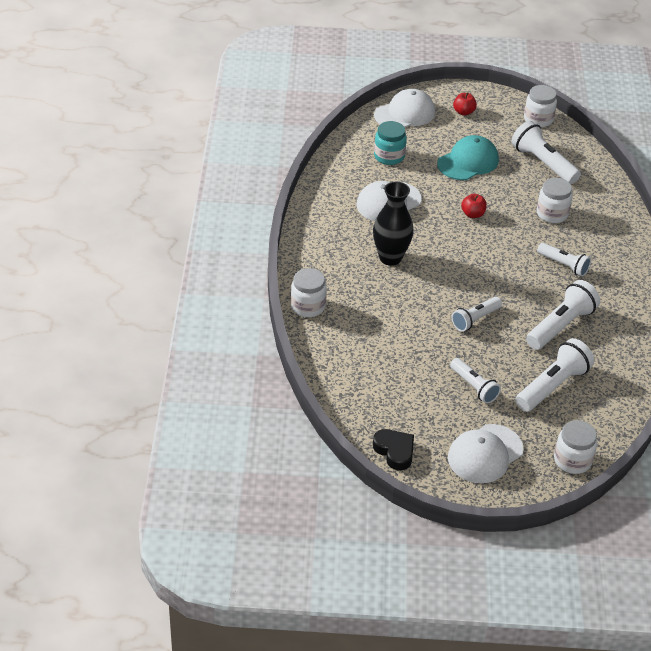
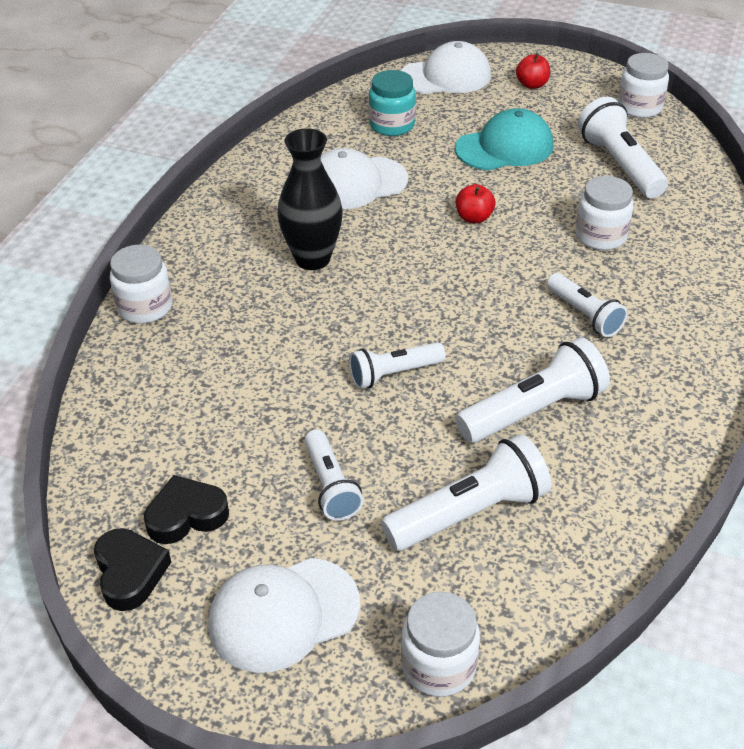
camera: 20 degrees right, 0 degrees up
none -> black heart [144,475,229,544]

